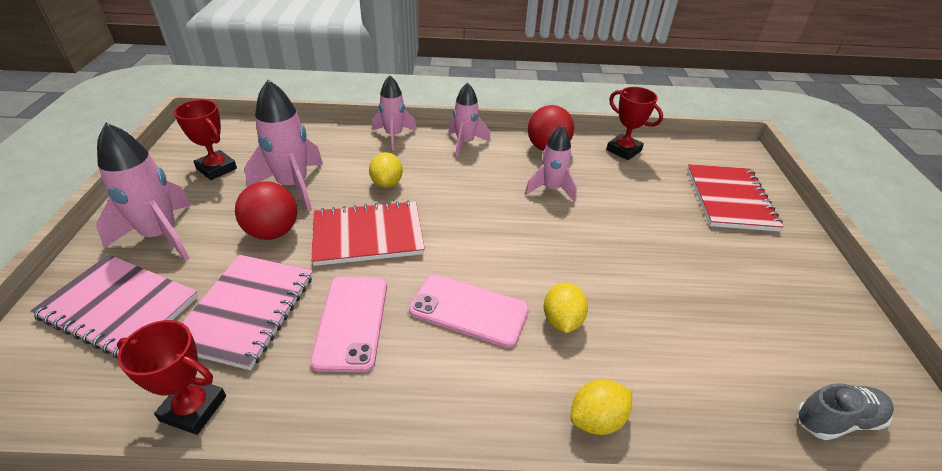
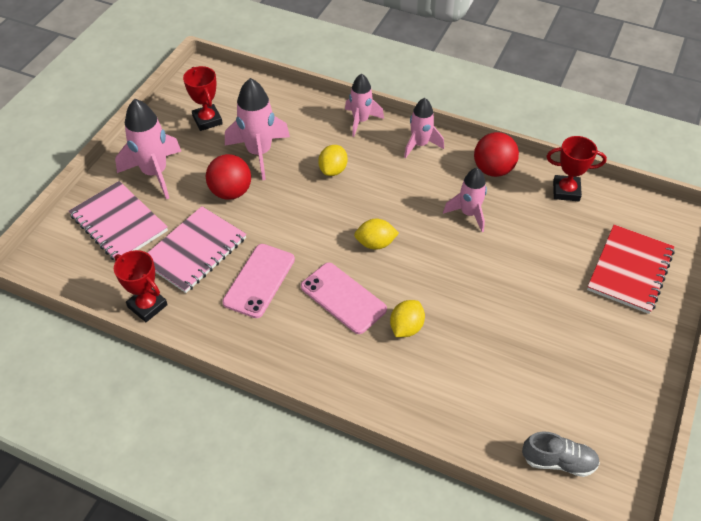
camera: 25 degrees right, 10 degrees up
red notebook [311,200,425,266] -> none
yellow lemon [570,379,632,435] -> yellow lemon moved to [354,219,399,250]
red trophy [606,87,663,160] -> red trophy turned 60 degrees counterclockwise [547,136,607,202]

